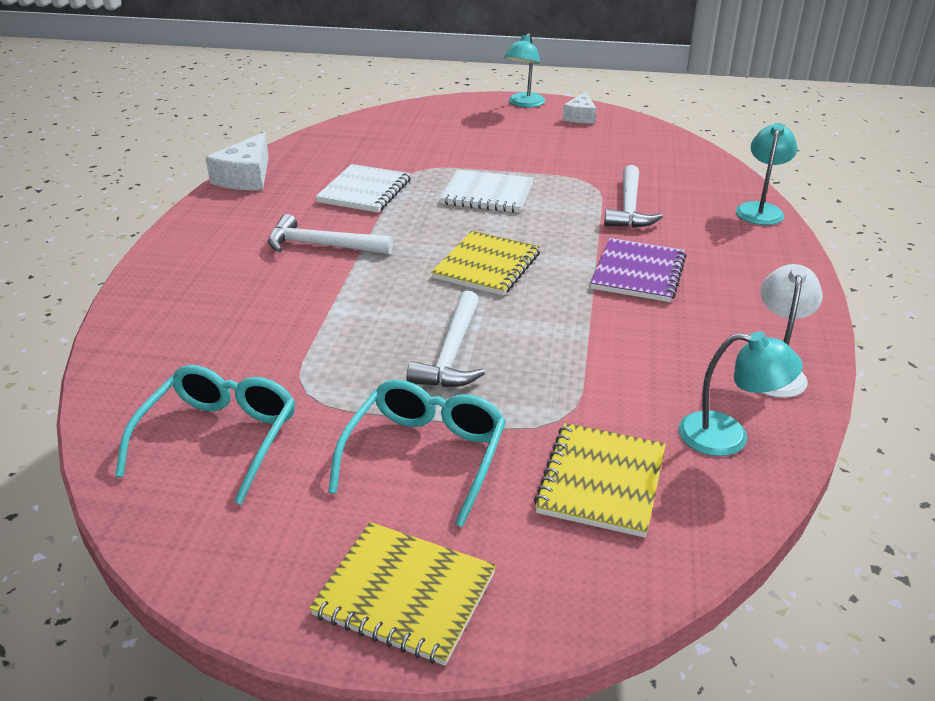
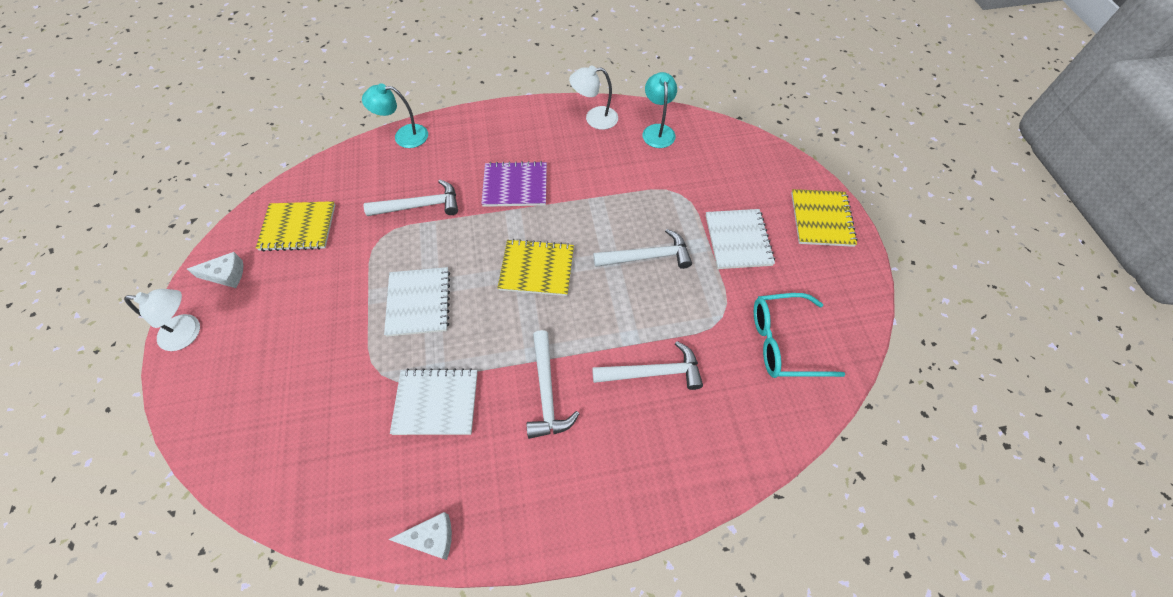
camera: 110 degrees left, 25 degrees up
white cheese [205,132,269,190] -> white cheese [388,512,452,560], size x0.65
turquoise glasses [328,379,506,527] -> white notebook [706,209,775,269]
turquoise lamp [504,33,545,107] -> white lamp [124,289,200,351]
yellow notebook [534,423,666,538] -> yellow notebook moved to [256,201,335,252]
none -> white hammer [592,341,703,390]

